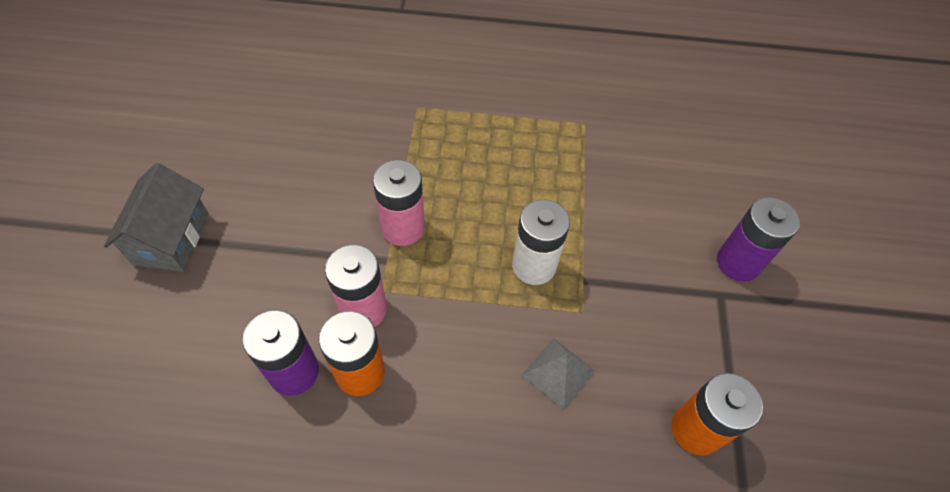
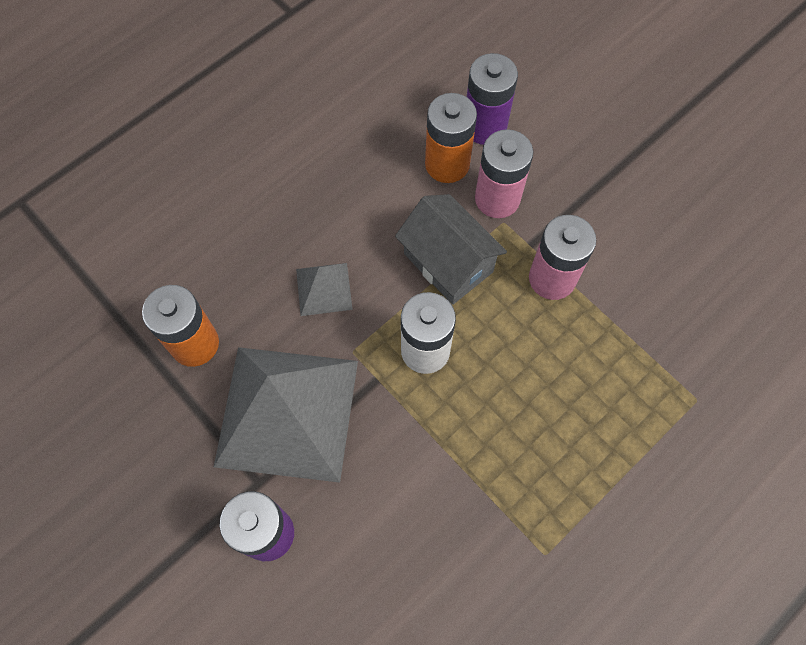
camera: 135 degrees right, 10 degrees up
grey house [104,163,208,272] -> grey house moved to [395,194,507,305]
none -> grey pyramid [214,347,358,483]

